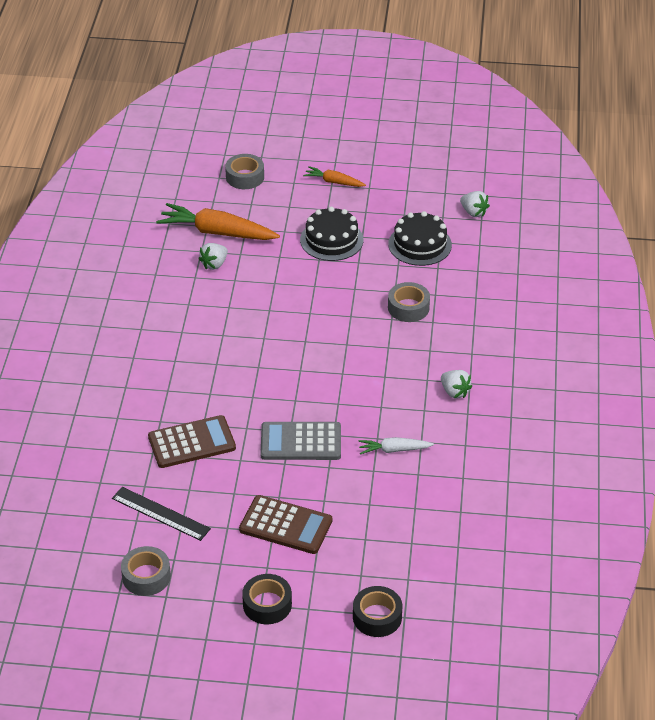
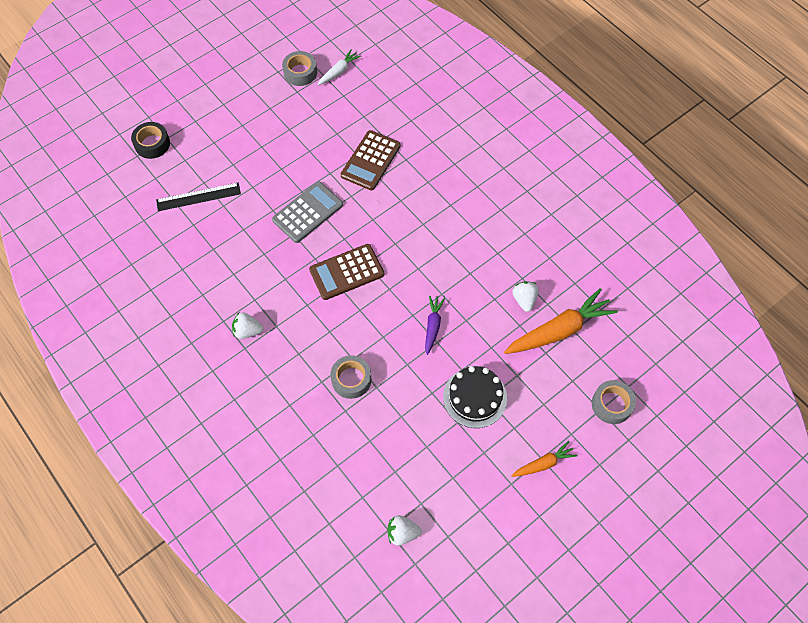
camera: 135 degrees right, 20 degrees up
black ruler [112,487,211,541] -> black ruler moved to [156,183,241,211]
brown calculator [239,495,333,554] -> brown calculator moved to [309,244,384,300]
black tape [242,574,292,624] -> none
white carrot [358,437,434,455] -> white carrot moved to [318,49,361,85]
black cake [388,211,452,266] -> none
none -> purple carrot [425,296,445,355]

